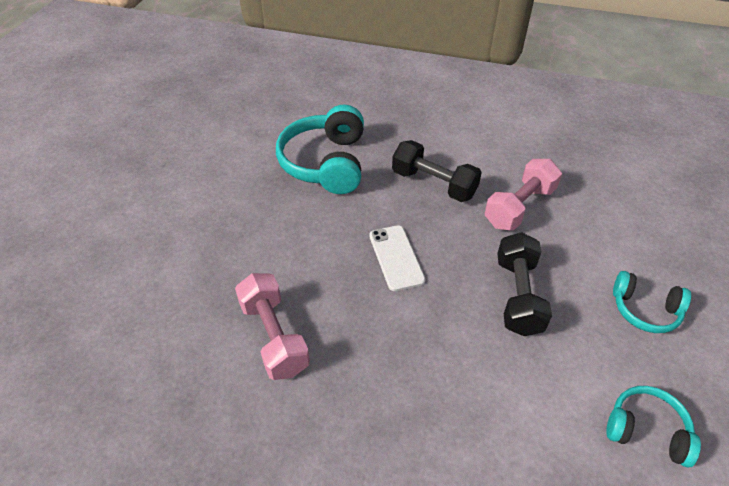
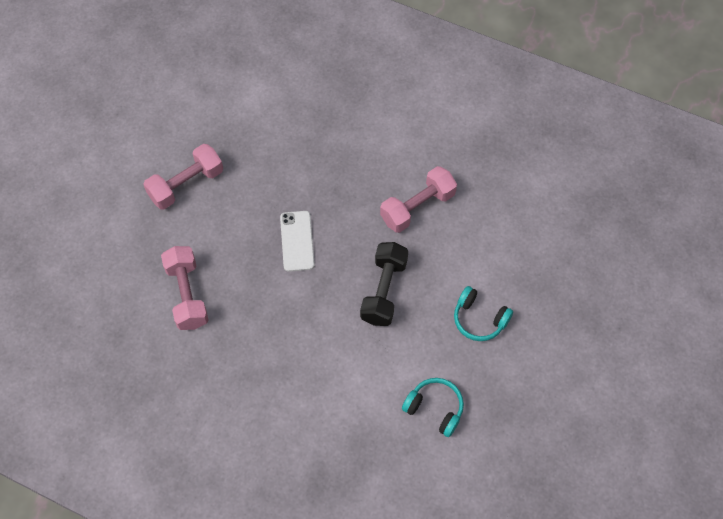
camera: 10 degrees right, 15 degrees up
turquoise headphones [276,105,364,194] -> none
black dumbbell [392,140,482,202] -> none
none -> pink dumbbell [143,144,223,210]

